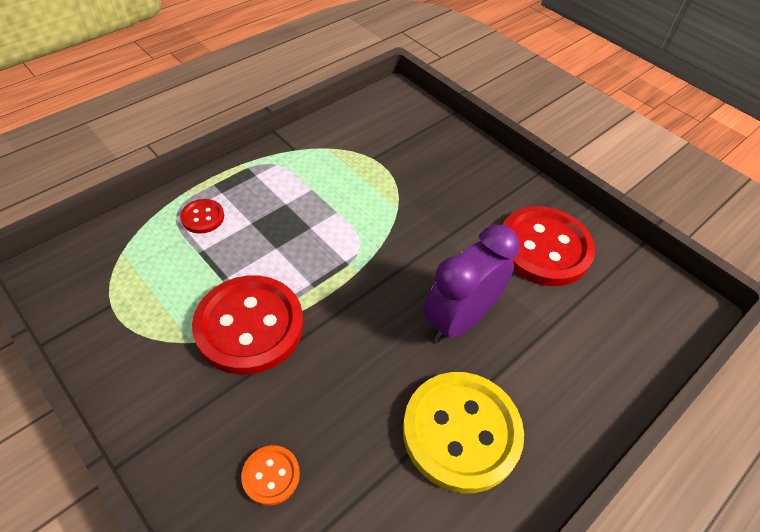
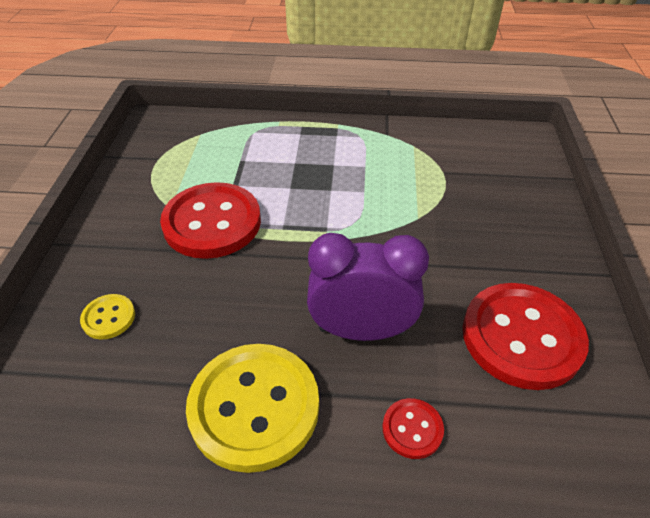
camera: 50 degrees right, 5 degrees down
red button [180,199,224,234] -> red button moved to [382,398,444,459]
orange button [241,445,300,506] -> yellow button [80,294,135,339]

